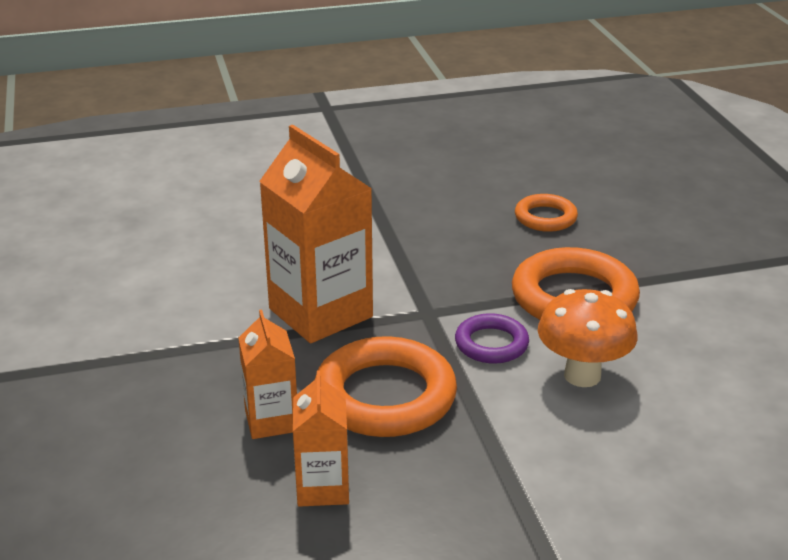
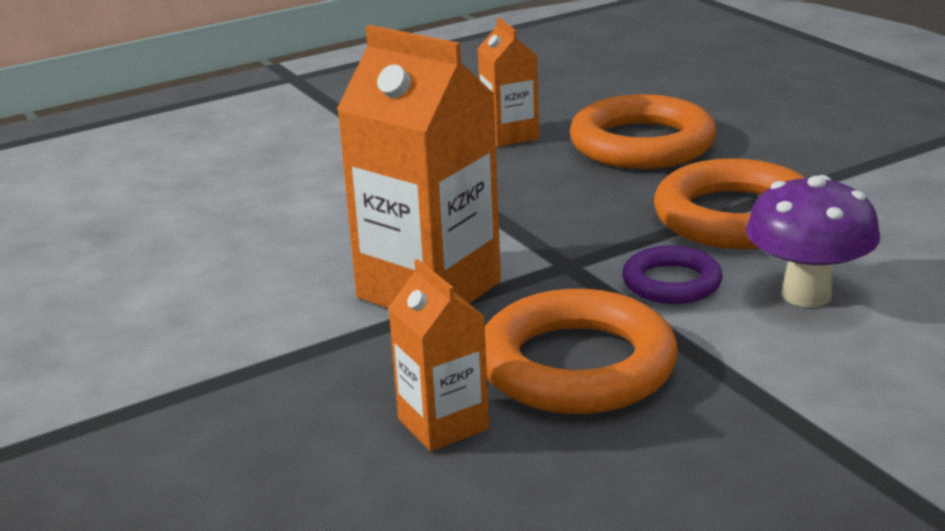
camera: 15 degrees left, 5 degrees down
orange carton [293,371,349,507] -> orange carton moved to [478,18,539,147]
orange ring [515,194,578,232] -> orange ring [570,94,716,169], size x1.81
orange mushroom [538,289,638,387] -> purple mushroom [746,175,881,307]

